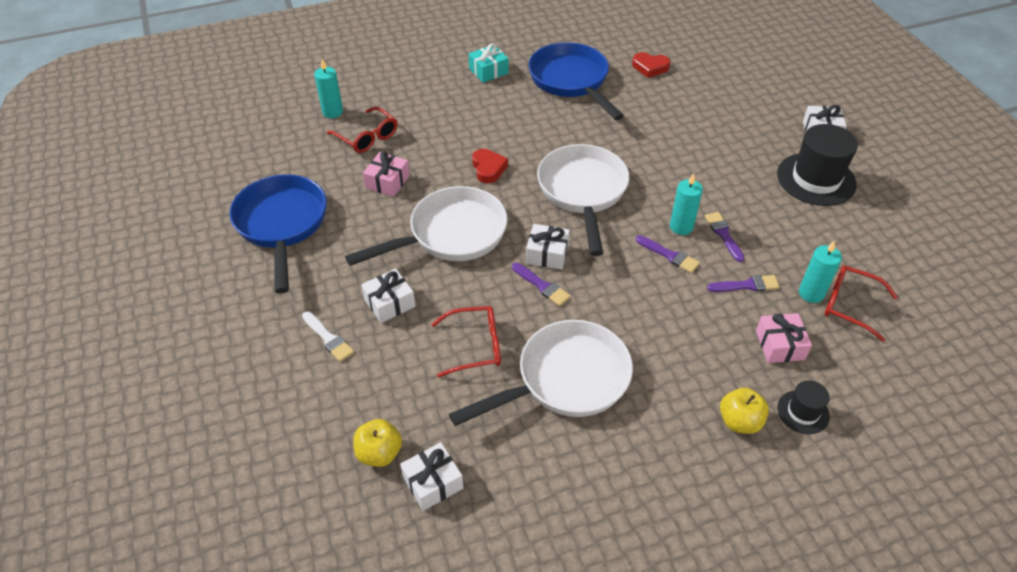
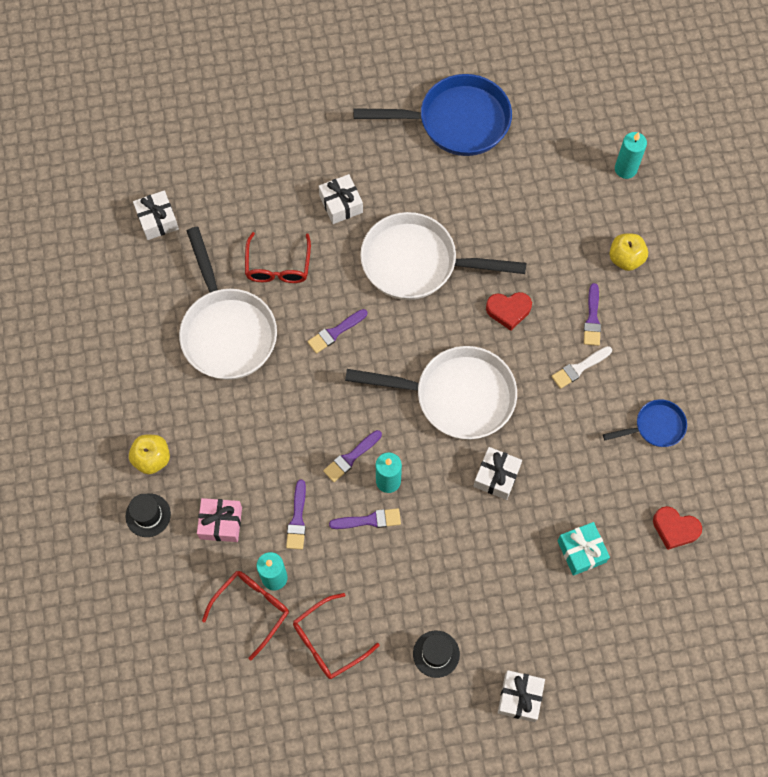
camera: 100 degrees right, 20 degrees up
white brush [302,311,354,362] -> white brush moved to [551,346,612,389]
red glasses [327,107,397,153] -> red glasses moved to [293,593,380,679]
white pan [345,186,508,266] -> white pan turned 120 degrees clockwise [360,212,527,300]
yellow apple [353,419,402,467] -> yellow apple moved to [610,234,648,271]
pink gift [363,152,410,197] -> none
turquoise gift [468,44,509,83] -> turquoise gift moved to [557,522,610,576]
white gift [526,224,570,270] -> white gift moved to [473,447,522,500]
blue pan [528,42,624,120] -> blue pan [603,399,687,447], size x0.50
red heart [632,52,670,78] -> red heart turned 90 degrees counterclockwise [653,506,702,550]
black hat [777,124,858,206] -> black hat [413,631,460,678], size x0.52
none -> purple brush [584,283,601,346]

